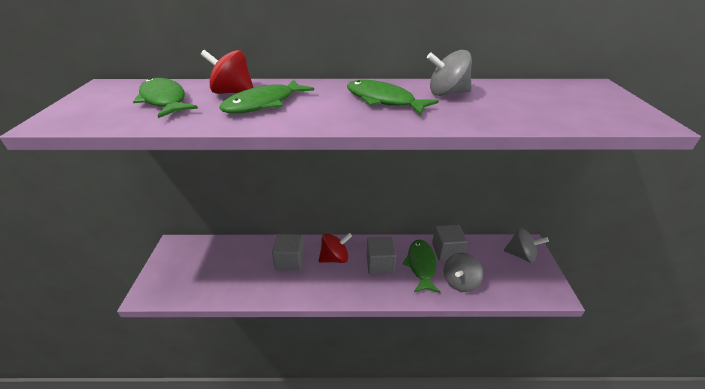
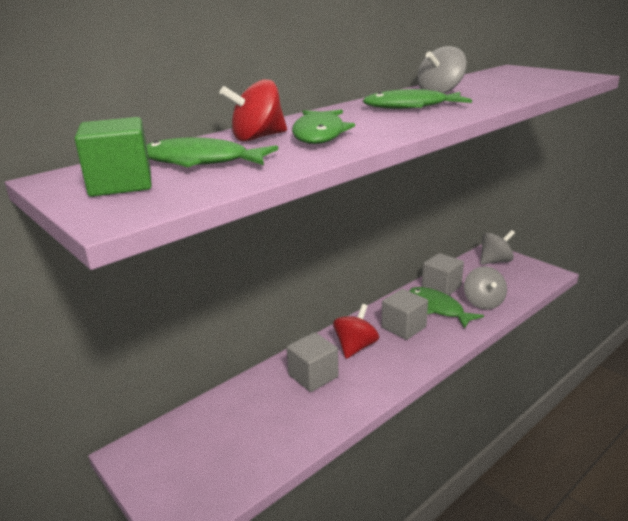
camera: 40 degrees left, 10 degrees down
none -> green cube [75,117,152,197]

